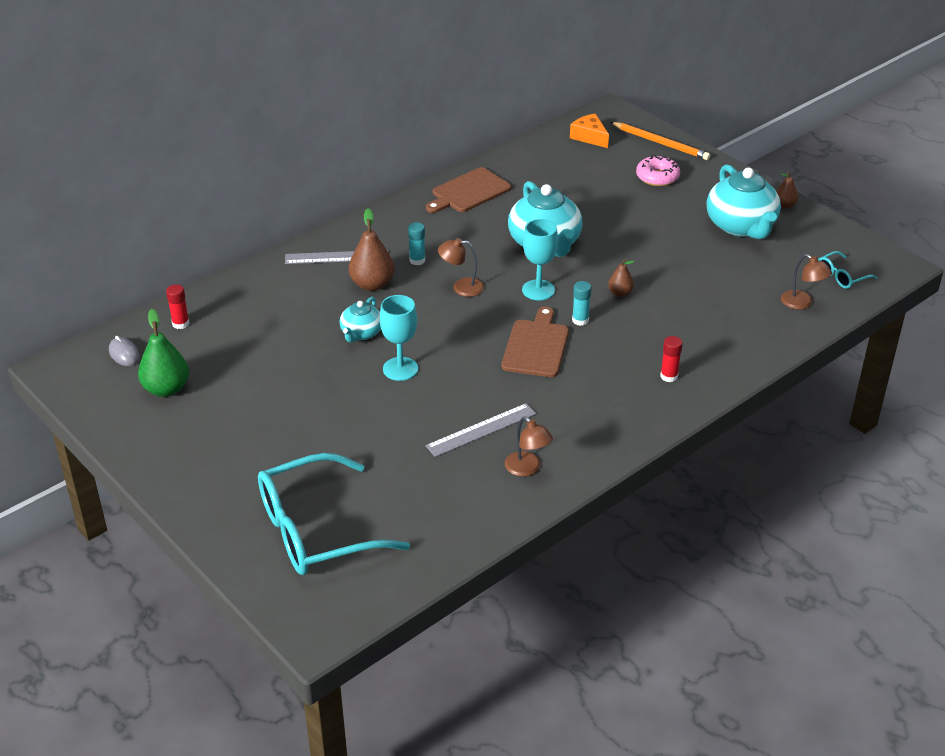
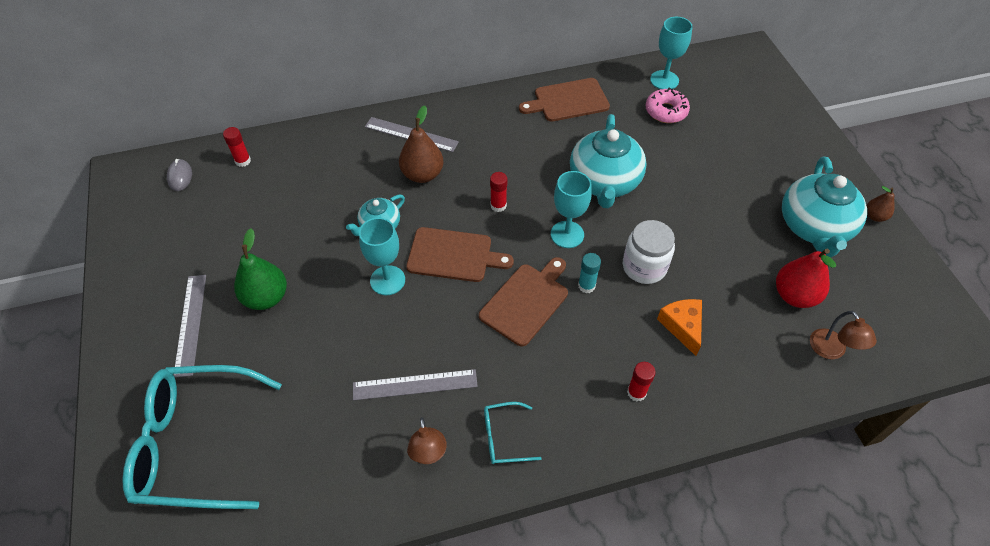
camera: 25 degrees right, 15 degrees up
green pear [138,309,189,397] -> green pear moved to [234,228,287,310]
turquoise glue stick [408,222,425,265] -> none
brown lamp [438,238,484,297] -> red glue stick [490,172,507,212]
orange cheese [570,114,609,148] -> orange cheese moved to [657,299,702,356]
brown pear [608,259,635,297] -> white jar [623,220,675,284]
orange pencil [610,122,711,160] -> none
pink donut [636,155,680,186] -> pink donut moved to [645,87,690,123]
turquoise glasses [818,251,878,289] -> turquoise glasses moved to [484,402,542,464]
none -> grey ruler [173,275,206,378]
none -> brown cutting board [406,227,514,282]
none -> turquoise goblet [650,17,693,89]
none -> red pear [776,249,836,308]

